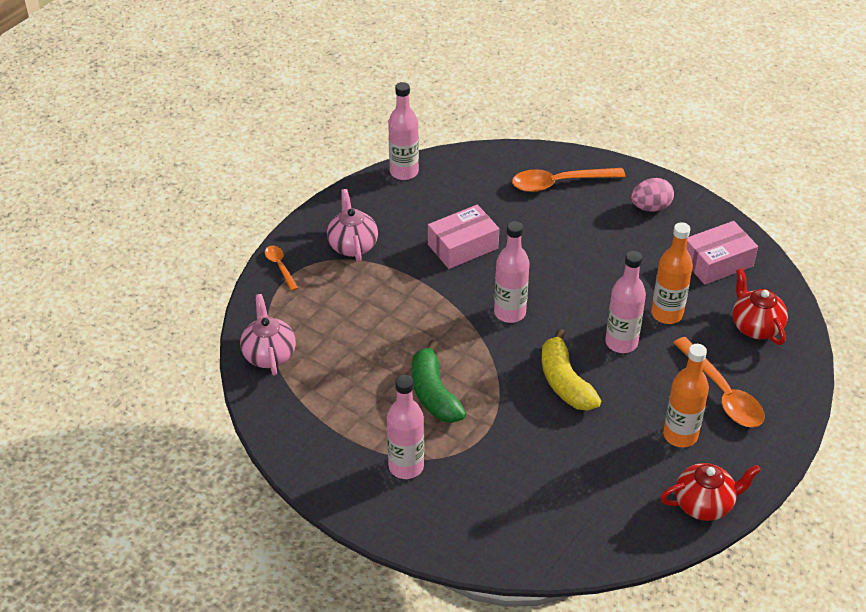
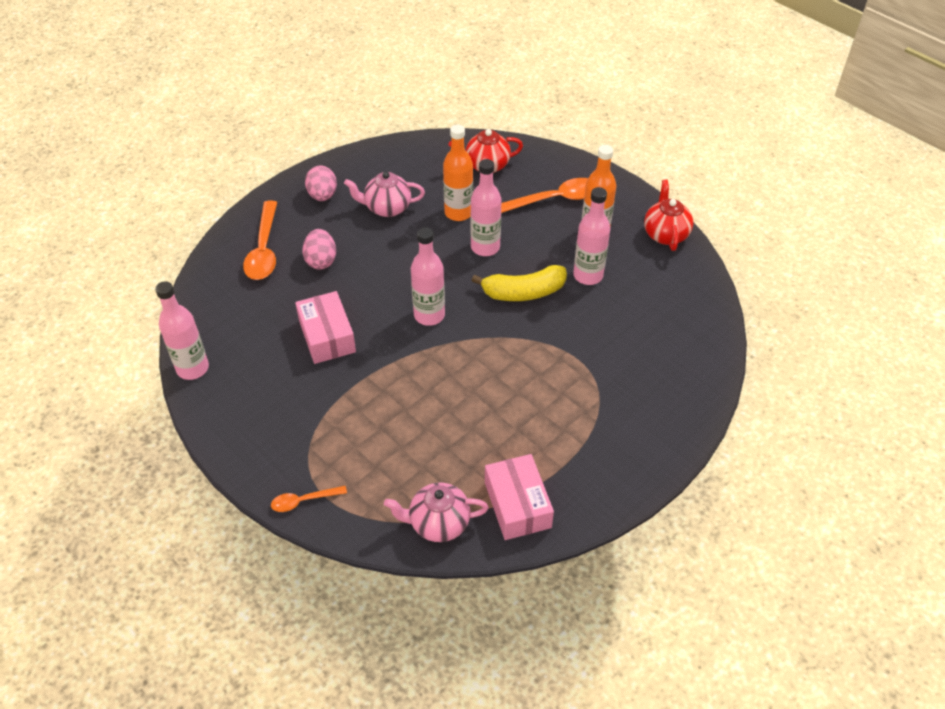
camera: 80 degrees left, 5 degrees up
pink teapot [327,189,378,262] -> pink teapot moved to [344,172,425,217]
pink bottle [387,375,424,479] -> pink bottle moved to [573,187,610,285]
green banana [412,340,466,423] -> none
pink box [686,221,758,285] -> pink box moved to [485,454,554,540]
none -> pink egg [302,229,336,270]

